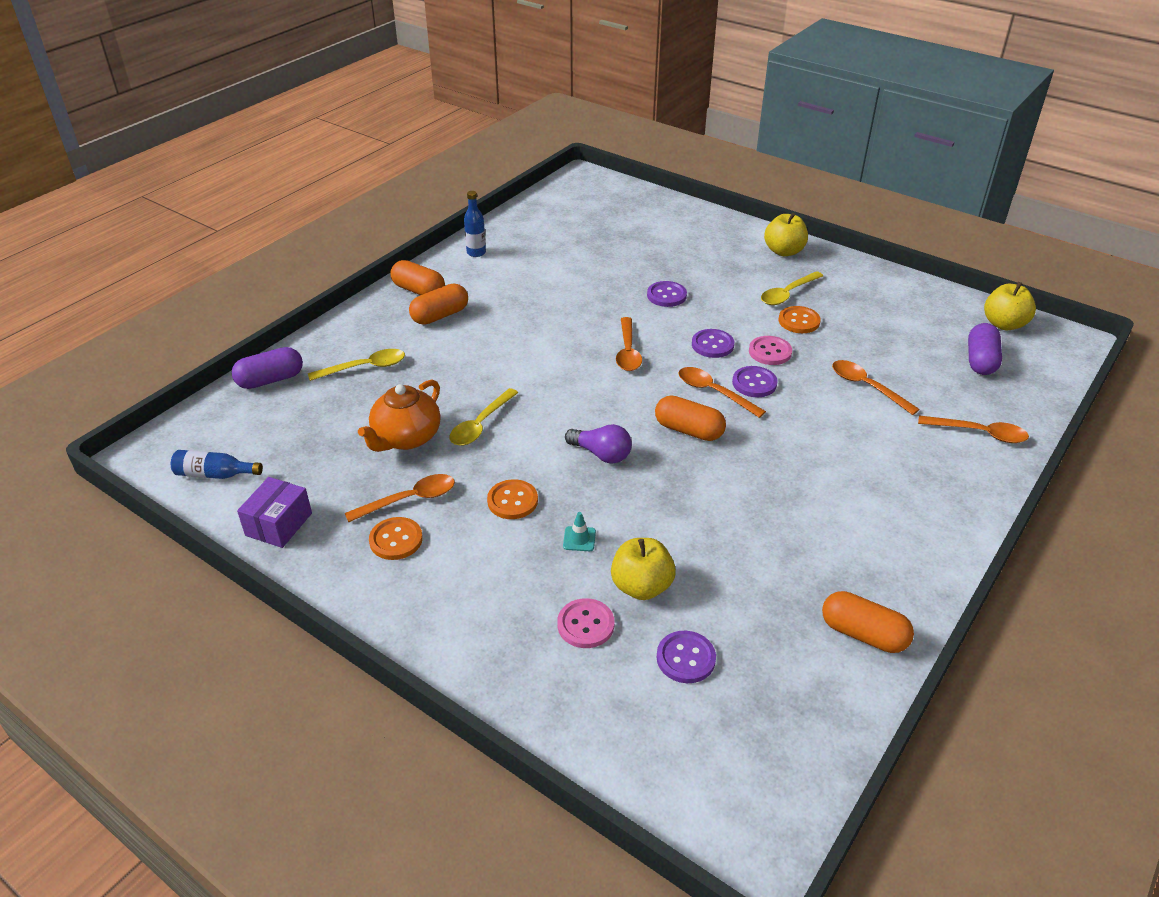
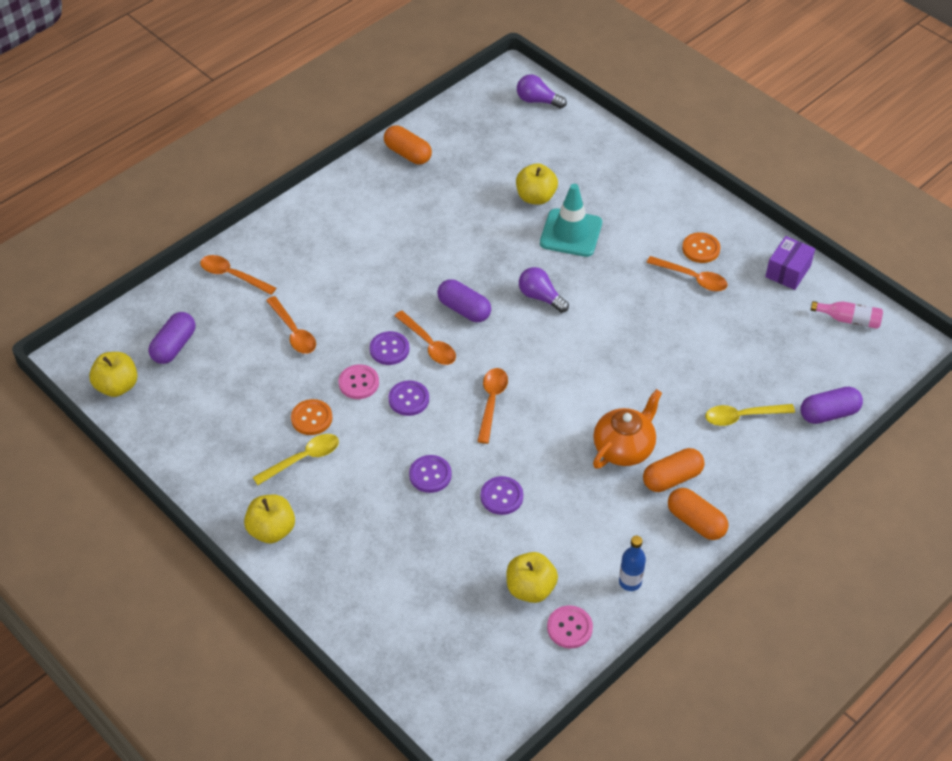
camera: 170 degrees left, 10 degrees up
blue bottle [171,450,263,479] -> pink bottle [811,301,883,329]
orange spoon [345,474,455,523] -> orange spoon turned 135 degrees counterclockwise [646,256,728,291]
orange teapot [358,380,441,452] -> orange teapot moved to [593,389,662,469]
yellow spoon [450,388,518,446] -> none
orange button [487,479,538,519] -> none
pink button [557,598,615,648] -> pink button moved to [547,605,593,649]
turquoise traffic cone [563,512,596,551] -> turquoise traffic cone [540,184,602,257], size x2.50
orange capsule [655,395,726,441] -> purple capsule [437,279,491,322]
purple button [657,631,716,683] -> purple button moved to [481,476,523,515]
none -> yellow apple [507,552,558,603]
none -> purple light bulb [517,74,567,109]

